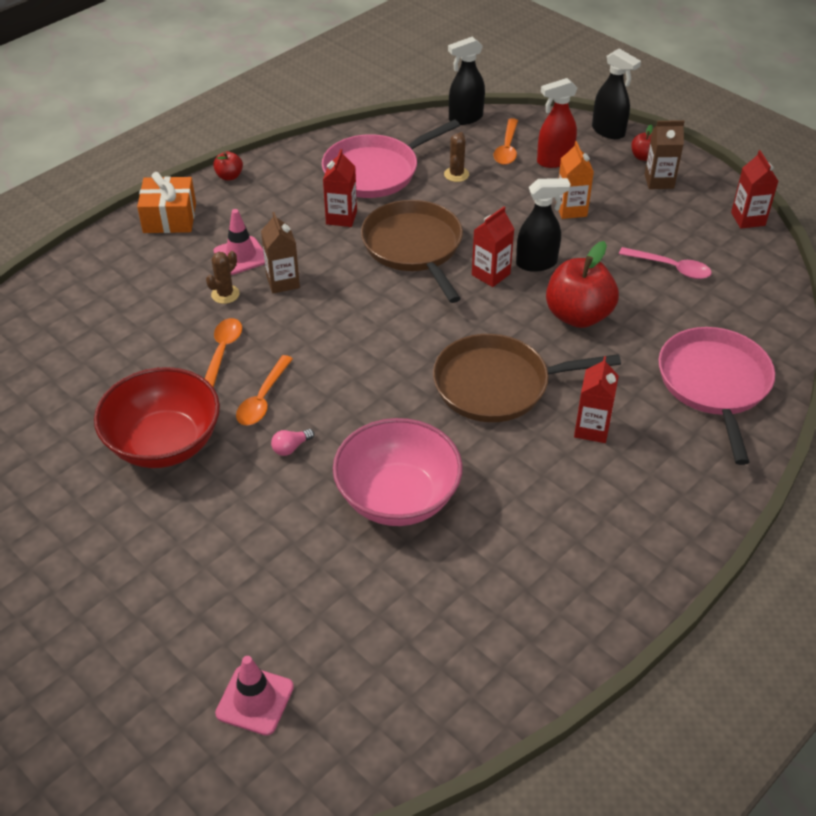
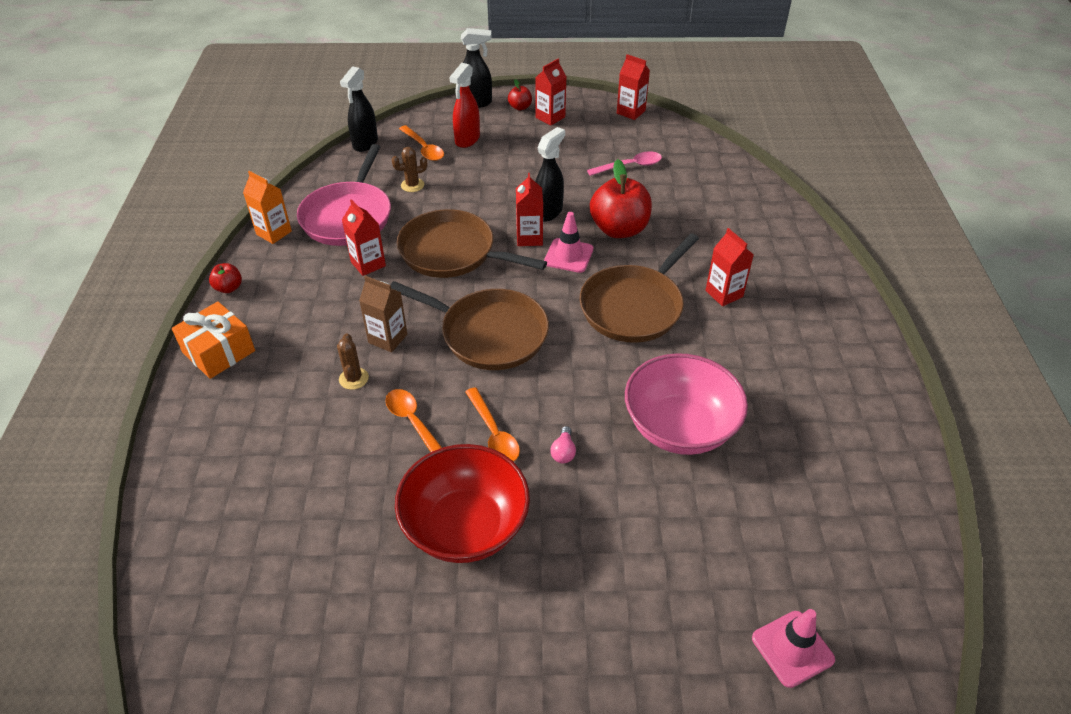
camera: 45 degrees left, 0 degrees up
pink traffic cone [213,209,265,275] -> pink traffic cone moved to [544,212,593,273]
brown cactus [444,132,469,182] -> brown cactus turned 75 degrees counterclockwise [392,147,427,192]
orange carton [559,141,594,219] -> orange carton moved to [243,171,292,244]
brown carton [645,120,685,189] -> red carton [535,59,566,125]
pink pan [659,327,775,465] -> none
none -> brown pan [390,281,549,370]

